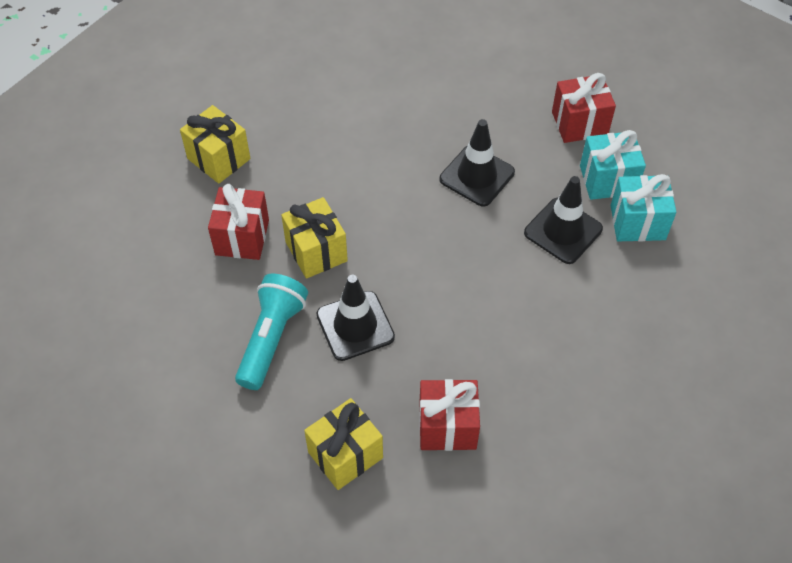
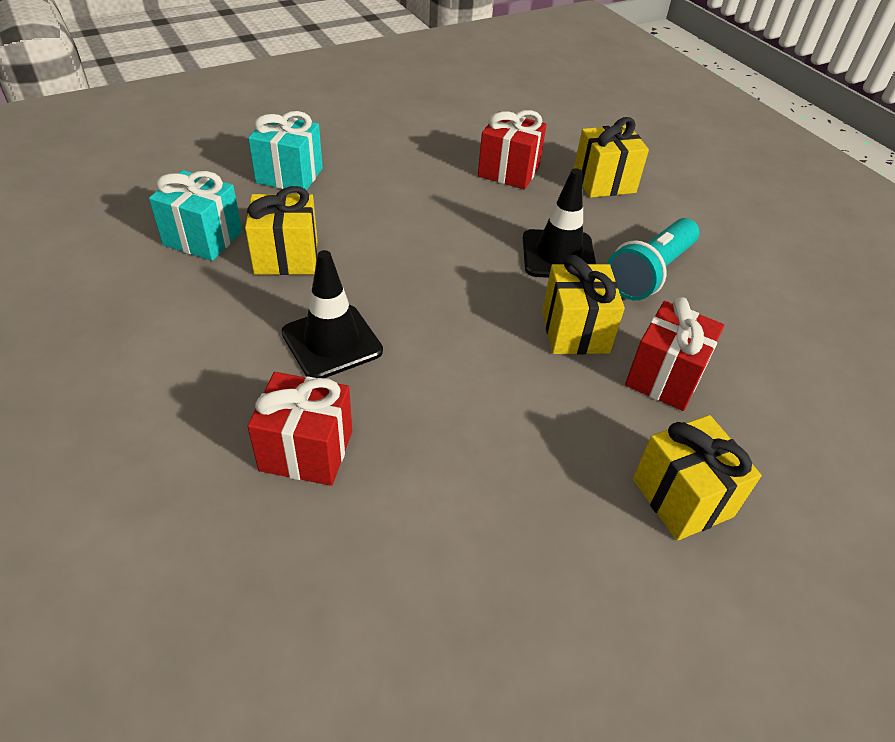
camera: 160 degrees left, 10 degrees down
black traffic cone [524,176,603,264] -> yellow gift [245,186,318,275]
red gift [552,73,616,143] -> red gift moved to [247,372,352,486]
turquoise gift [580,130,646,200] -> turquoise gift moved to [248,111,323,190]

